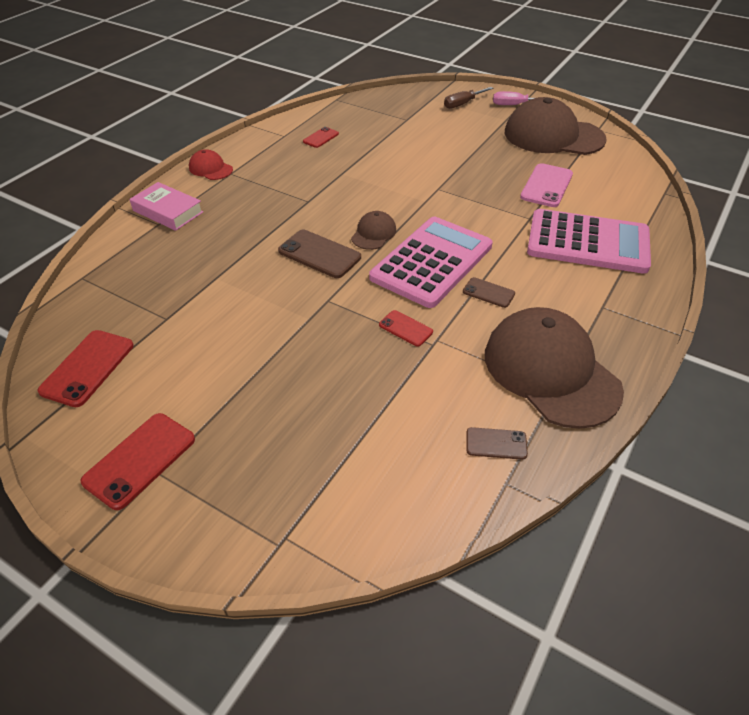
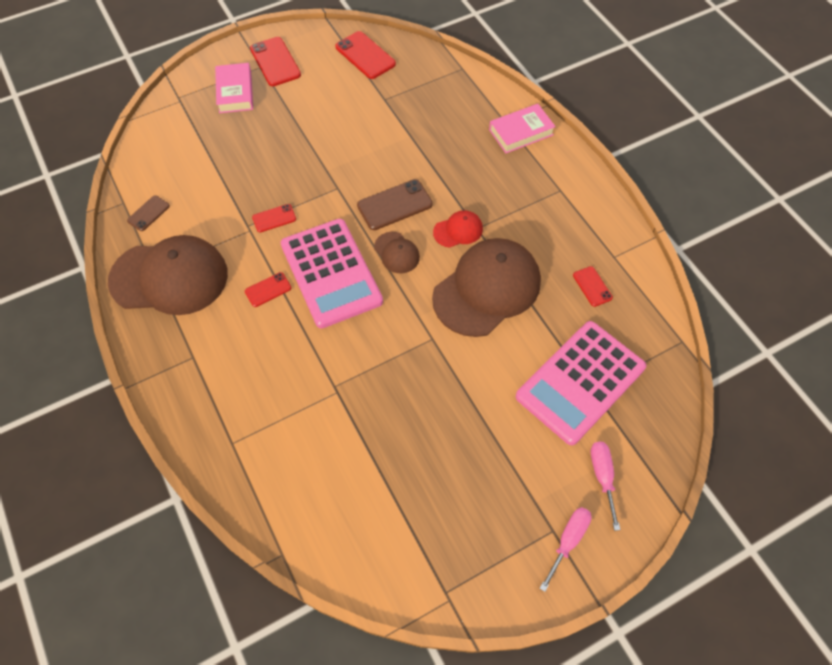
camera: 120 degrees right, 15 degrees up
red cap [189,149,233,180] -> red cap moved to [433,210,483,248]
brown screwdriver [444,87,493,109] -> pink screwdriver [591,442,620,531]
brown phone [463,277,515,308] -> red phone [245,272,292,307]
brown cap [505,97,607,155] -> brown cap moved to [432,238,541,337]
pink phone [520,163,573,207] -> none
pink calculator [527,209,651,274] -> pink calculator moved to [516,321,646,445]
none -> pink book [215,63,253,113]

